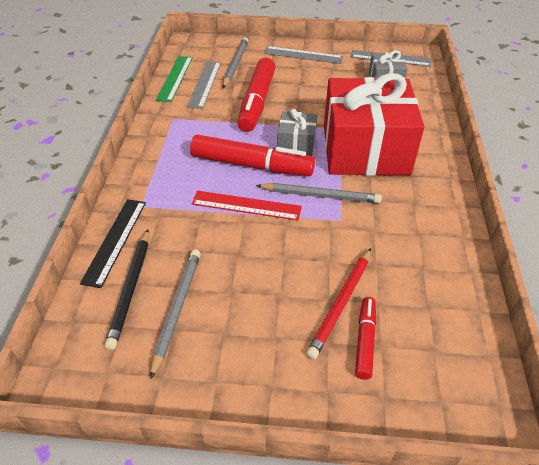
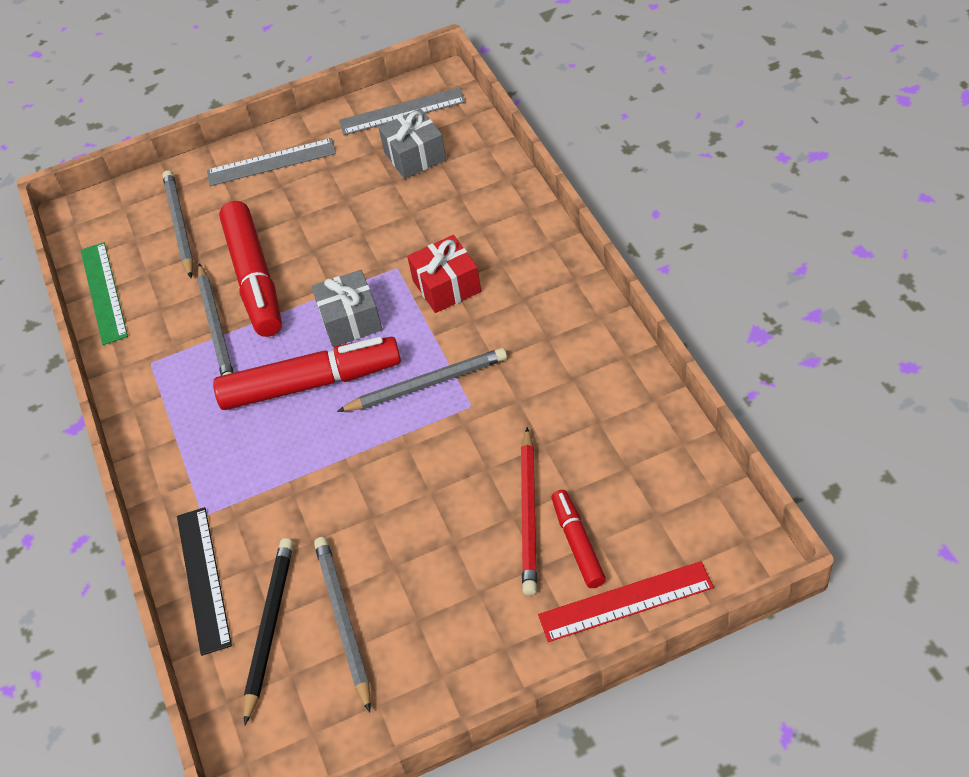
camera: 20 degrees left, 5 degrees up
black pencil [105,230,149,350] -> black pencil turned 150 degrees counterclockwise [244,538,293,725]
grey ruler [187,61,221,109] -> none
red ruler [192,191,302,221] -> red ruler moved to [538,561,714,642]
red gift [324,73,424,176] -> red gift [407,235,481,313], size x0.45
none -> grey pencil [197,263,234,376]

